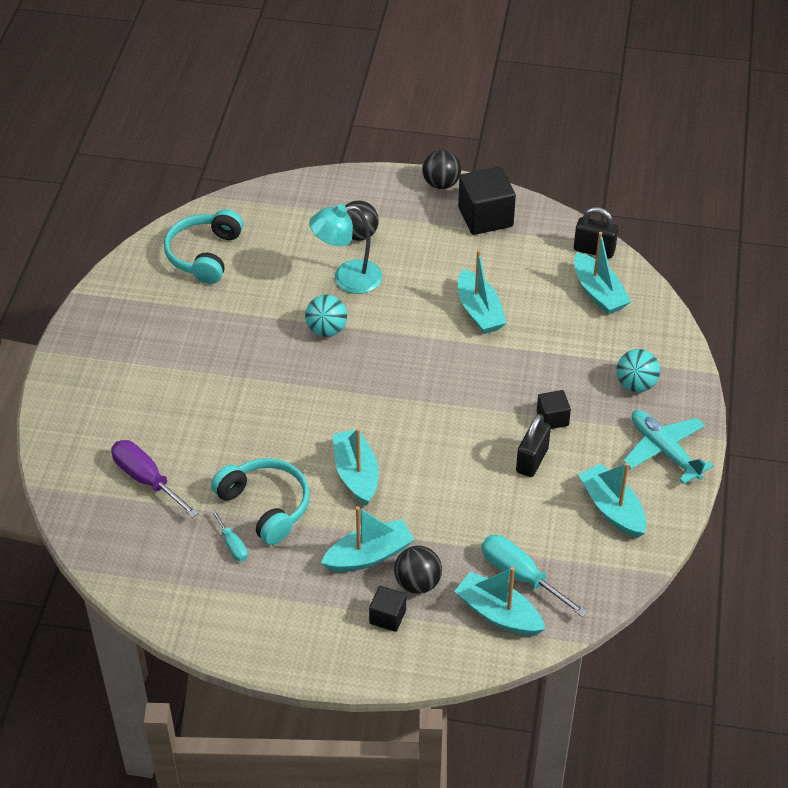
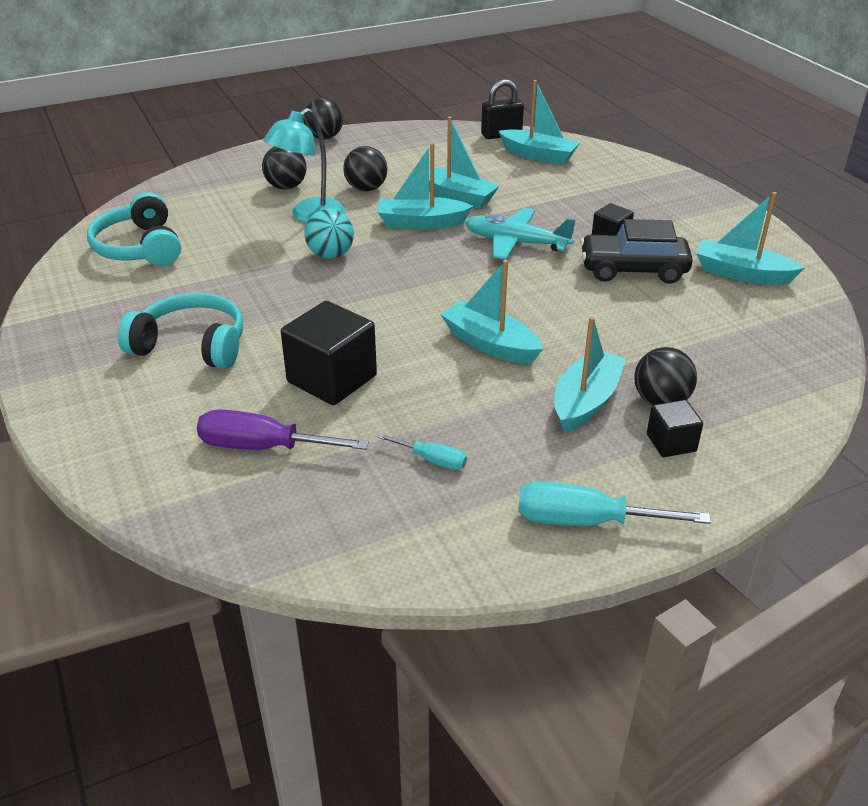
camera: 35 degrees left, 10 degrees down
turquoise headphones [211,458,310,545] -> turquoise headphones moved to [118,293,243,369]
turquoise boat [454,567,545,636] -> turquoise boat moved to [378,143,473,229]
black cube [458,167,516,235] -> black cube moved to [281,301,377,405]
turquoise screwdriver [481,535,588,617] -> turquoise screwdriver moved to [518,481,711,526]
black padlock [516,414,551,477] -> black car [580,219,693,284]
turquoise ball [616,349,660,392] -> none
turquoise plane [623,410,714,484] -> turquoise plane moved to [465,208,575,260]
none -> black ball [343,146,387,191]

